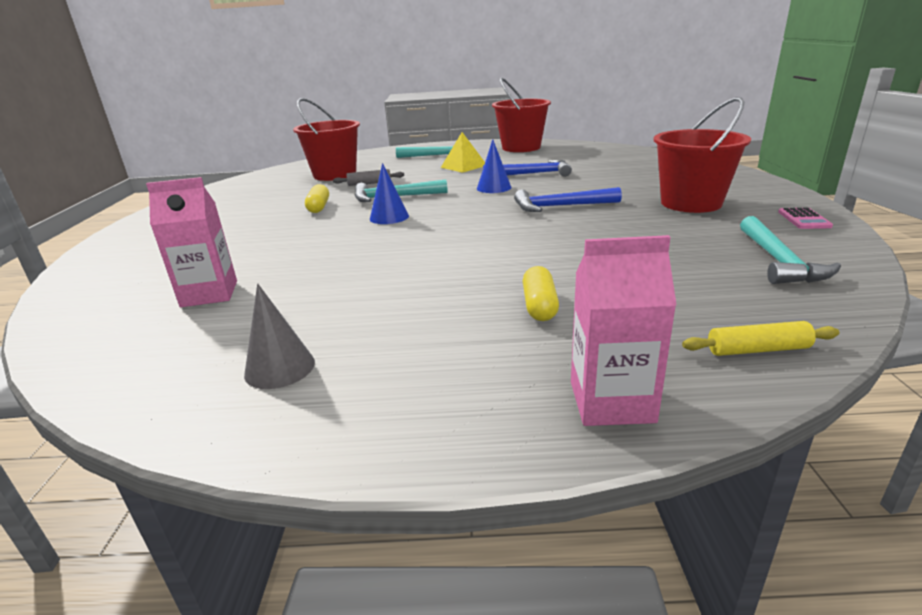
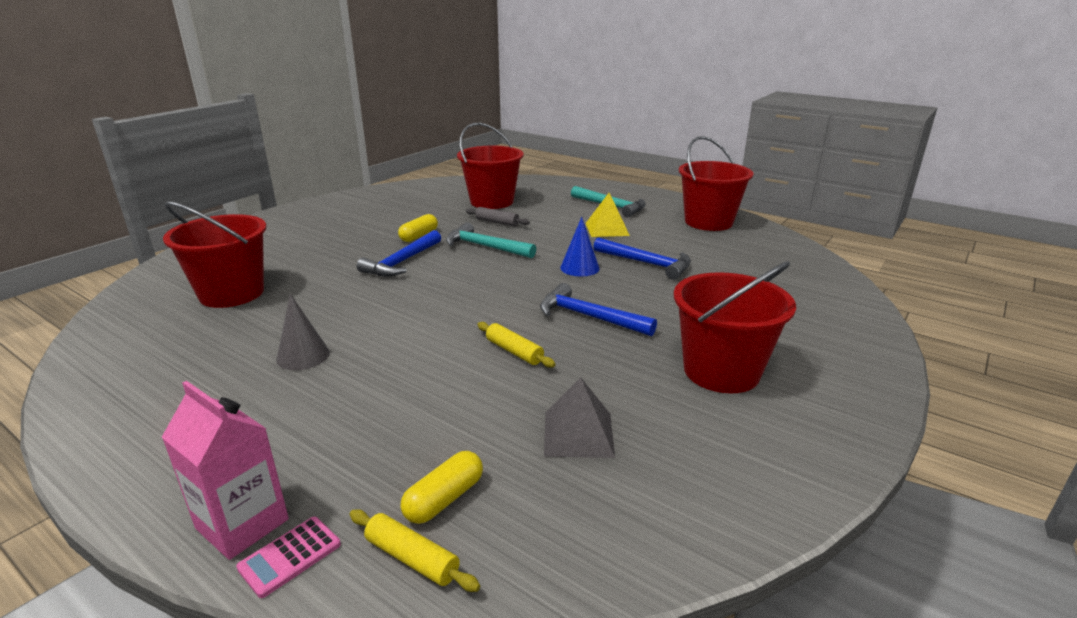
camera: 35 degrees right, 0 degrees up
pink carton [146,177,237,307] -> red bucket [163,201,266,308]
grey cone [244,283,315,389] -> grey cone moved to [276,294,330,370]
blue cone [370,163,409,224] -> none
yellow capsule [523,266,559,321] -> yellow capsule moved to [401,451,483,524]
turquoise hammer [740,216,841,284] -> none
pink calculator [778,208,833,229] -> pink calculator moved to [236,516,341,598]
none -> blue hammer [357,230,441,276]
none -> yellow rolling pin [477,322,555,368]
none -> grey pyramid [544,378,615,458]

